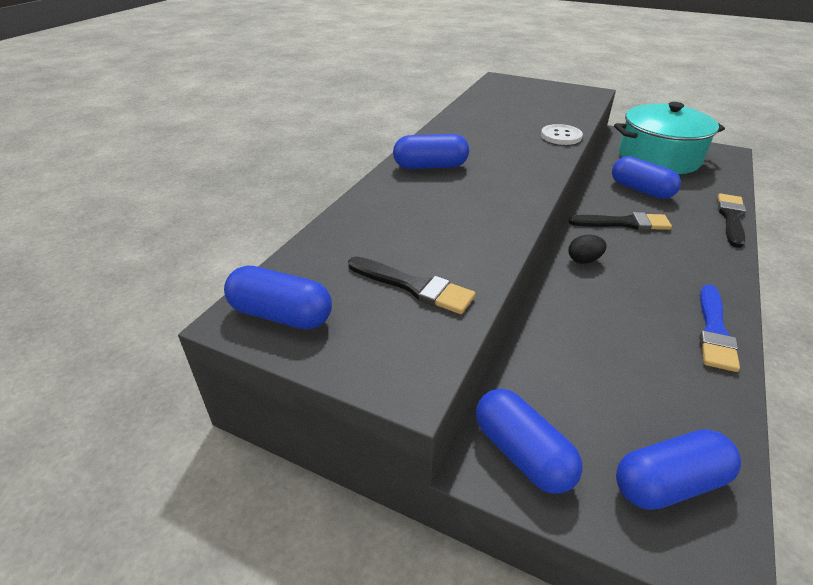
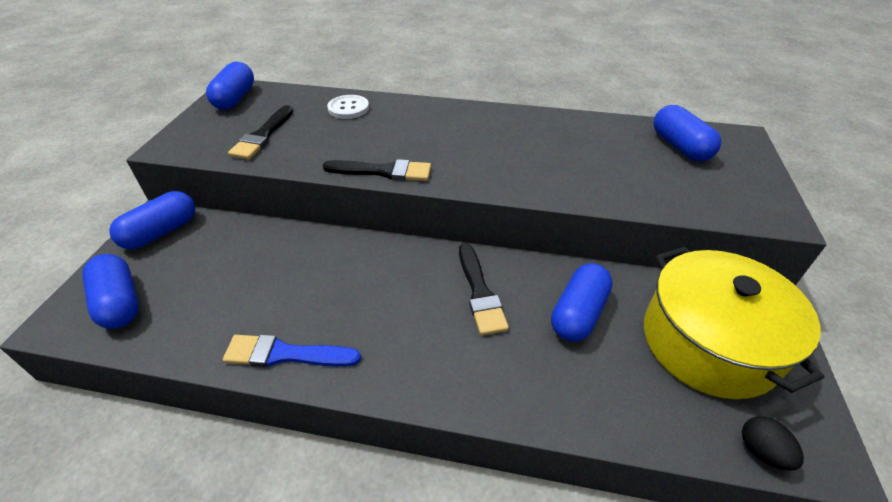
camera: 75 degrees right, 5 degrees up
blue capsule [393,134,469,169] -> blue capsule moved to [654,105,721,161]
white button [541,124,583,145] -> white button moved to [327,95,369,119]
black egg [569,235,606,264] -> black egg moved to [742,416,804,471]
turquoise pot [614,102,725,174] -> yellow pot [644,247,824,399]
black brush [718,193,746,248] -> black brush moved to [323,159,431,181]

